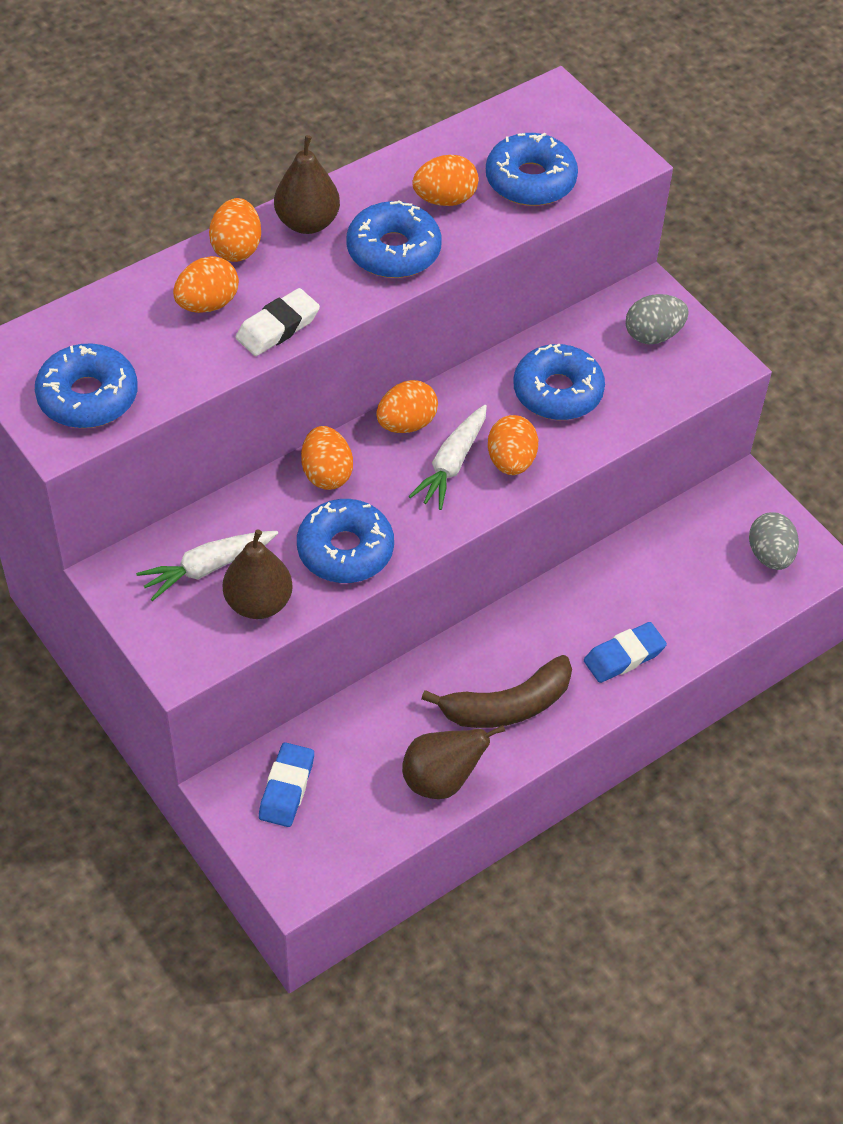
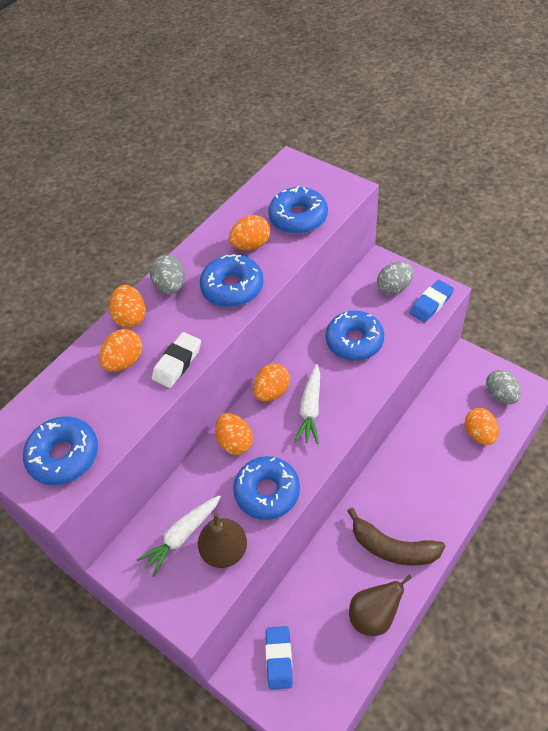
camera: 10 degrees left, 0 degrees up
brown pear [274,135,340,234] -> grey egg [150,255,185,294]
brown banana [421,655,572,728] -> brown banana turned 60 degrees clockwise [347,508,446,566]
orange egg [488,415,538,475] -> orange egg moved to [465,408,499,445]
blue eraser [584,622,667,683] -> blue eraser moved to [410,280,454,323]

